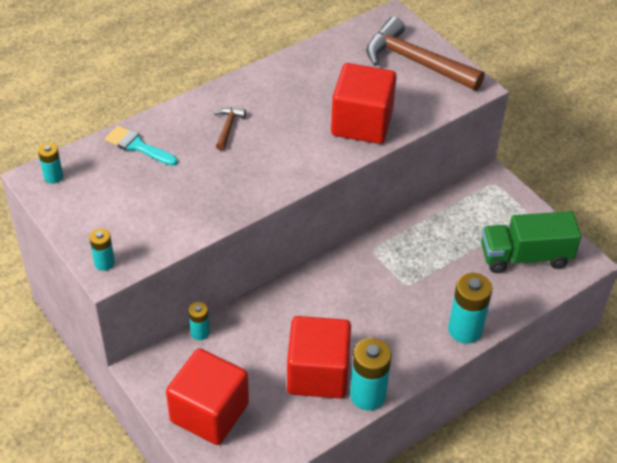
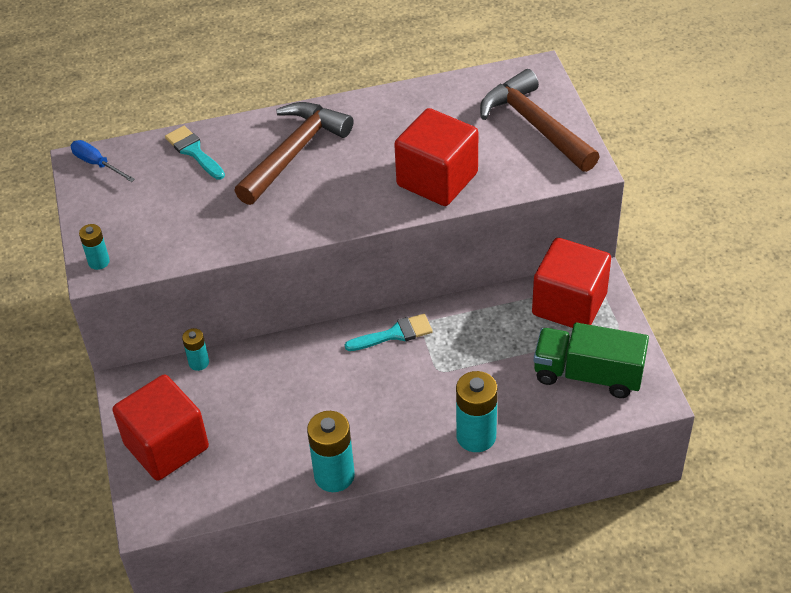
camera: 25 degrees right, 0 degrees up
turquoise battery [38,143,63,184] -> blue screwdriver [71,140,135,182]
brown hammer [214,108,246,150] -> brown hammer [234,102,353,205], size x2.31
red cube [287,316,351,398] -> red cube moved to [532,238,611,328]
none -> turquoise brush [345,314,433,351]

